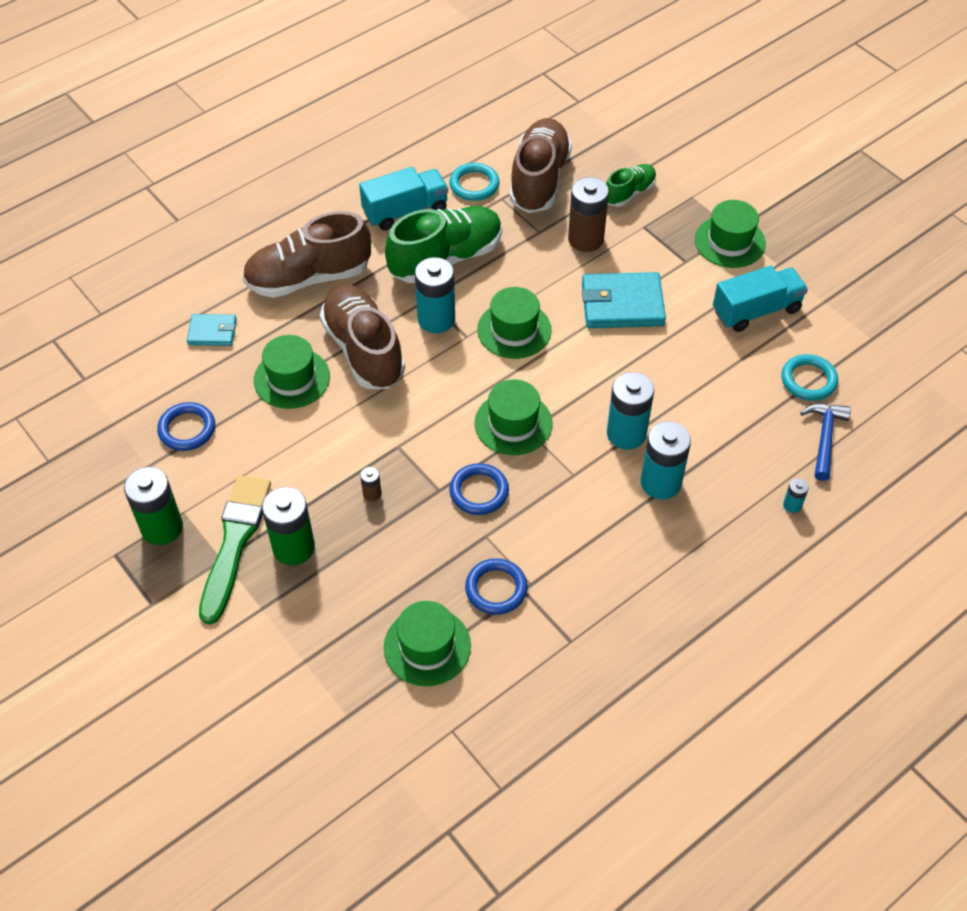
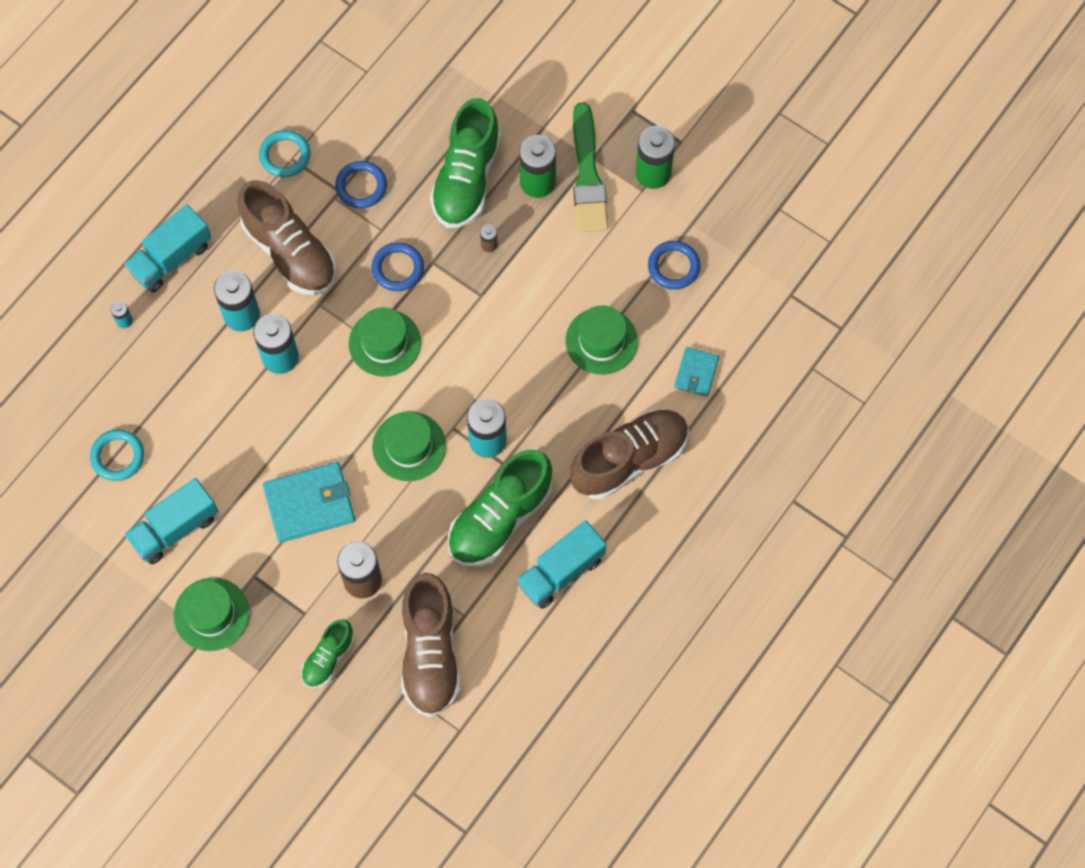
camera: 165 degrees right, 15 degrees up
turquoise wallet [187,314,237,346] -> turquoise wallet turned 60 degrees counterclockwise [674,347,719,397]
brown shoe [320,284,405,389] -> brown shoe moved to [238,180,337,295]
green hat [384,601,471,686] -> none
turquoise ring [449,163,499,201] -> turquoise ring moved to [259,130,311,177]
blue hammer [800,403,851,481] -> none
none -> turquoise truck [124,205,211,292]
none -> green shoe [430,98,501,228]

